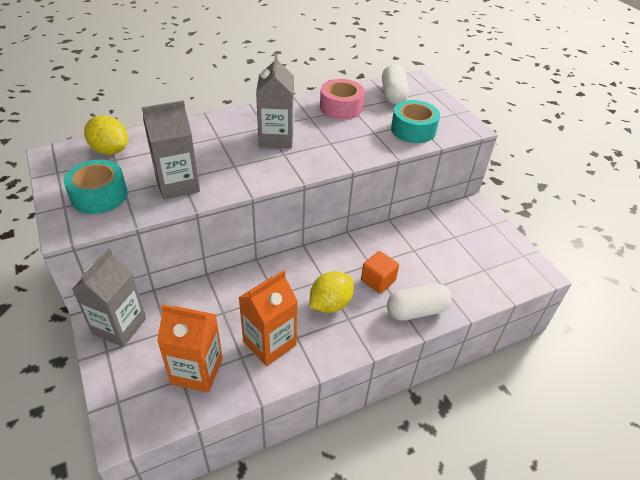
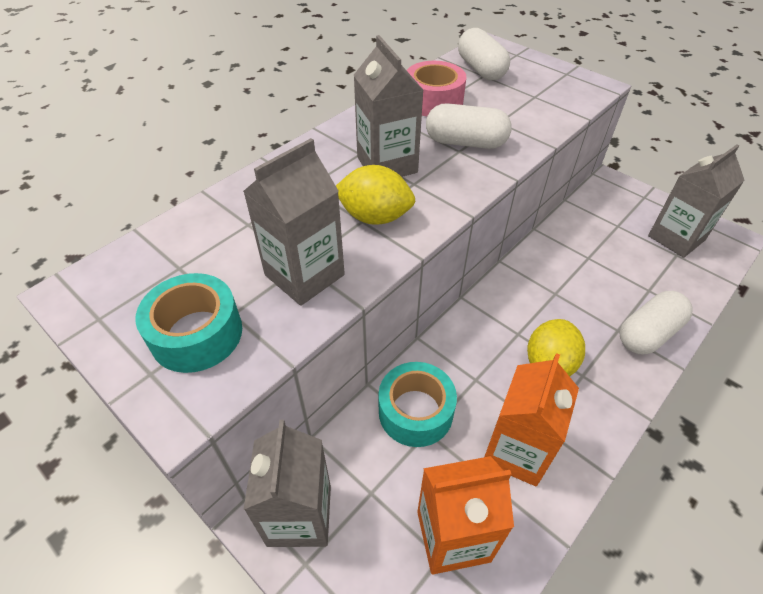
camera: 20 degrees left, 5 degrees up
yellow lemon [84,115,128,155] -> yellow lemon moved to [336,165,415,225]
orange cube [361,251,399,294] -> none
turquoise tape [391,100,440,143] -> turquoise tape moved to [379,362,457,447]
none -> white capsule [426,103,512,149]
none -> grey carton [648,145,745,258]

